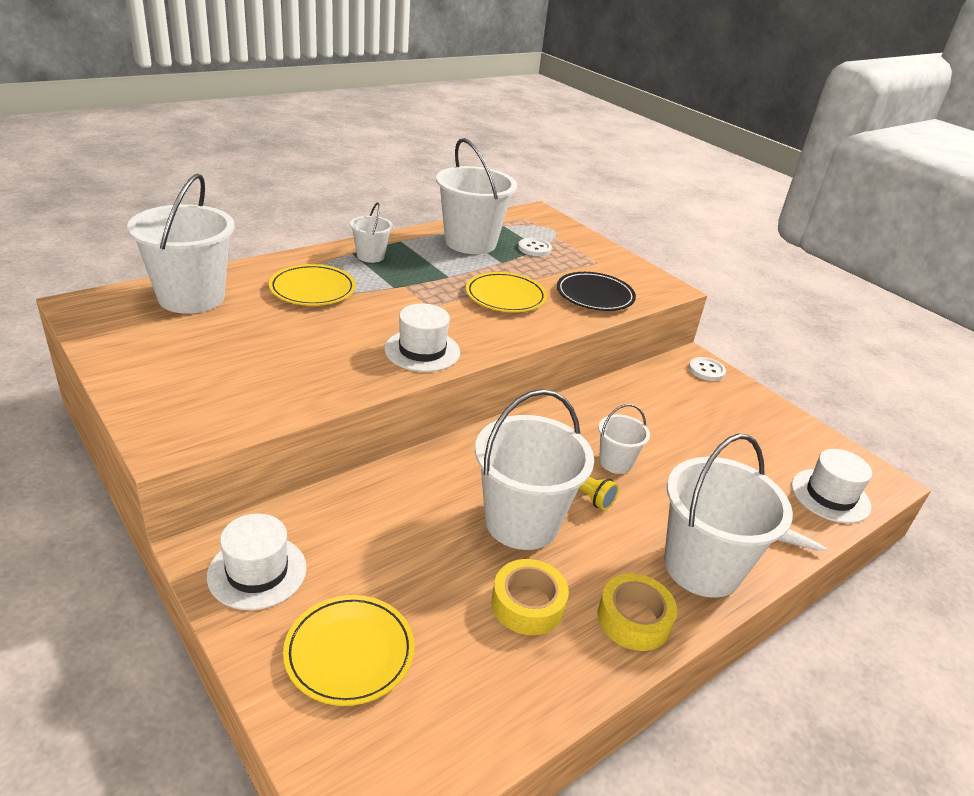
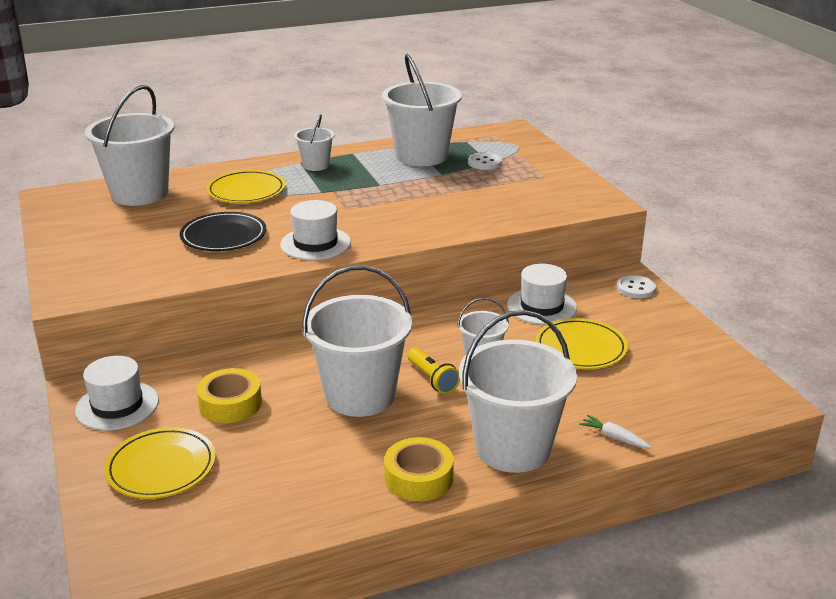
camera: 20 degrees right, 5 degrees down
yellow plate [466,272,547,312] -> yellow plate moved to [536,318,628,369]
yellow tape [491,559,569,635] -> yellow tape moved to [197,368,262,423]
black plate [557,272,636,311] -> black plate moved to [180,212,266,251]
white hat [792,449,872,523] -> white hat moved to [507,264,577,325]

